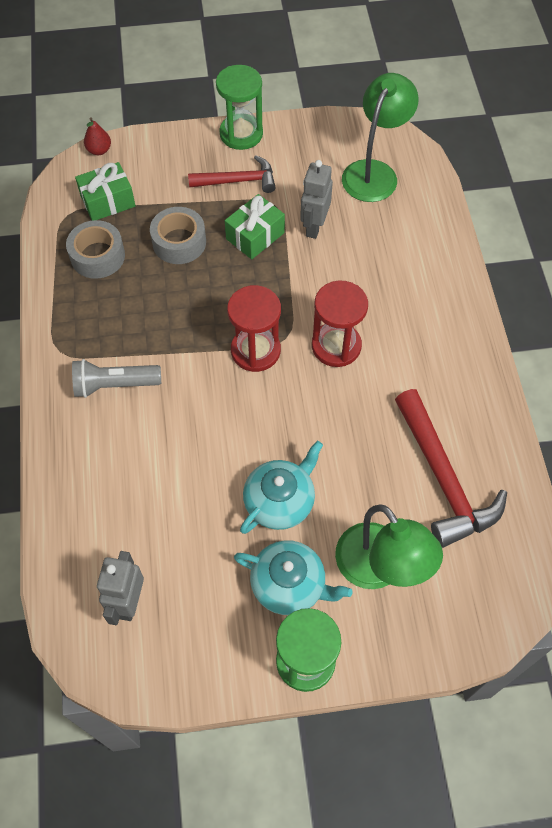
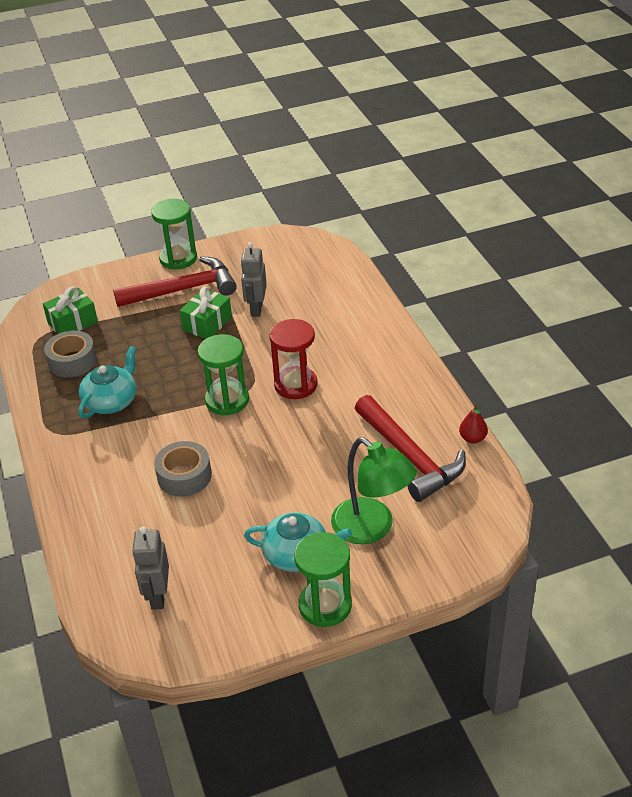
camera: 10 degrees left, 20 degrees down
grey flashlight [72,359,161,398] -> none
red pear [84,117,111,155] -> red pear moved to [459,405,488,444]
grey tape [150,207,206,264] -> grey tape moved to [154,441,212,497]
red hammer [188,156,276,193] -> red hammer [113,256,237,307], size x1.59
red hourglass [227,285,281,372] -> green hourglass [197,334,249,415]
turquoise teapot [240,441,323,534] -> turquoise teapot moved to [79,346,136,418]
green lamp [342,73,419,202] -> none

